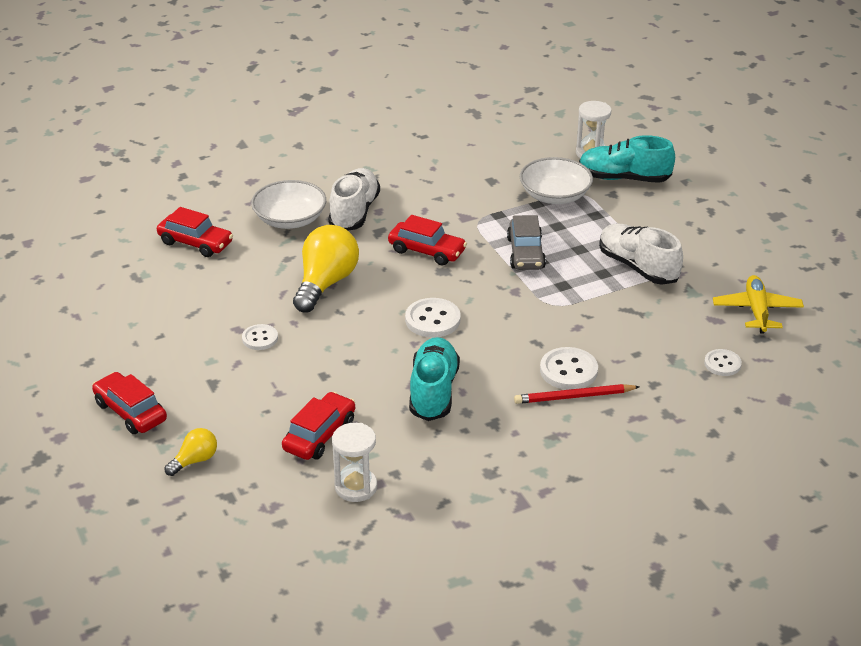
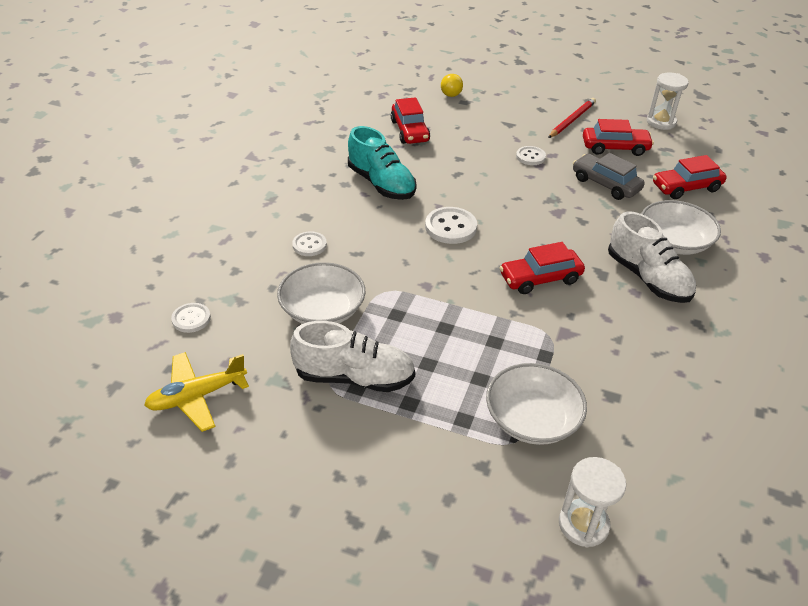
camera: 135 degrees right, 5 degrees up
red car [92,372,167,434] -> red car moved to [583,119,654,156]
yellow light bulb [293,225,359,313] -> none
white hourglass [332,423,377,502] -> white hourglass moved to [647,73,689,130]
grey car [507,215,546,270] -> grey car moved to [573,153,645,200]
red pencil [514,384,640,404] -> red pencil moved to [548,98,596,138]
white button [540,347,598,390] -> white button [292,231,327,256], size x0.64
turquoise shoe [579,135,675,183] -> none
yellow plane [713,275,804,334] -> yellow plane turned 105 degrees clockwise [144,352,249,432]
none -> white bowl [277,262,365,324]

